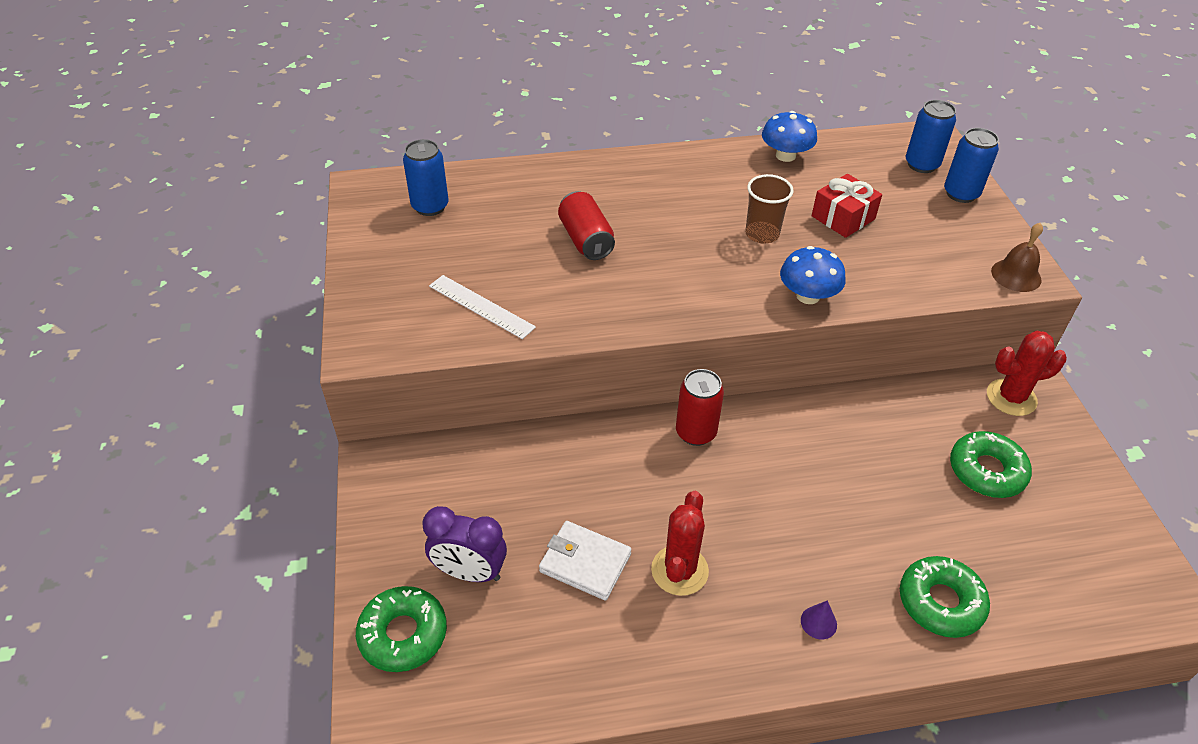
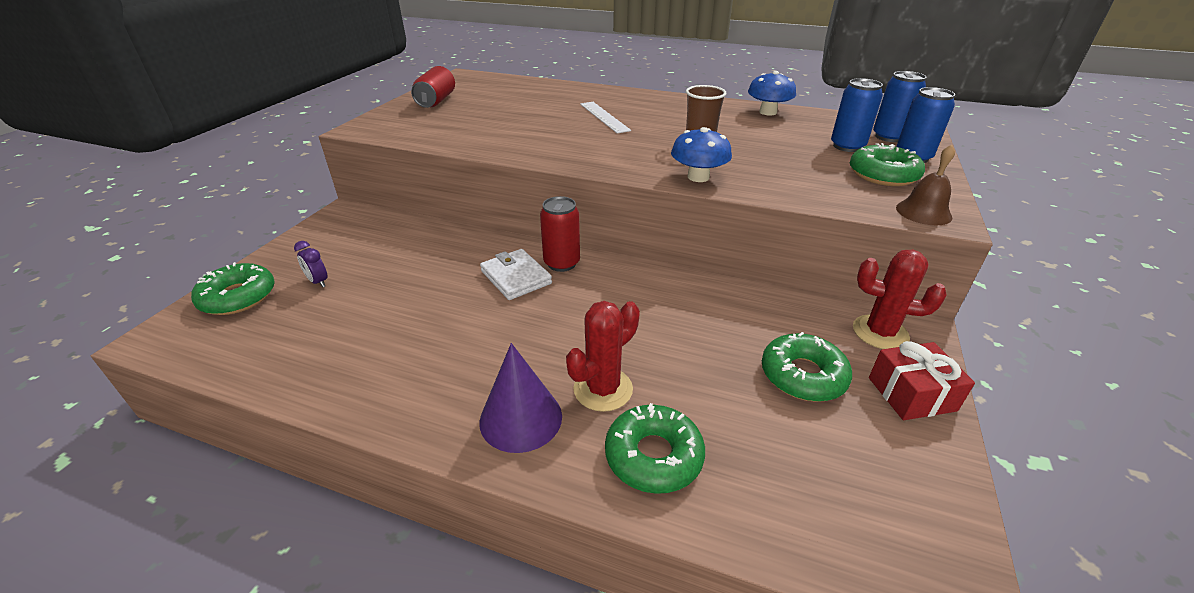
camera: 30 degrees right, 10 degrees down
blue can [403,139,449,216] -> blue can moved to [831,78,883,152]
purple clock [422,506,507,582] -> purple clock [294,241,328,287], size x0.55
white ruler [429,275,536,339] -> white ruler moved to [580,102,631,133]
white wallet [539,521,631,600] -> white wallet moved to [480,249,552,300]
red can [558,191,615,260] -> red can moved to [411,66,455,108]
red cactus [651,491,709,596] -> red cactus moved to [566,301,640,412]
purple cone [801,600,837,639] -> purple cone [480,343,562,453], size x2.16
red gift [812,174,882,238] -> red gift moved to [869,341,975,420]
none -> green donut [850,143,925,186]

